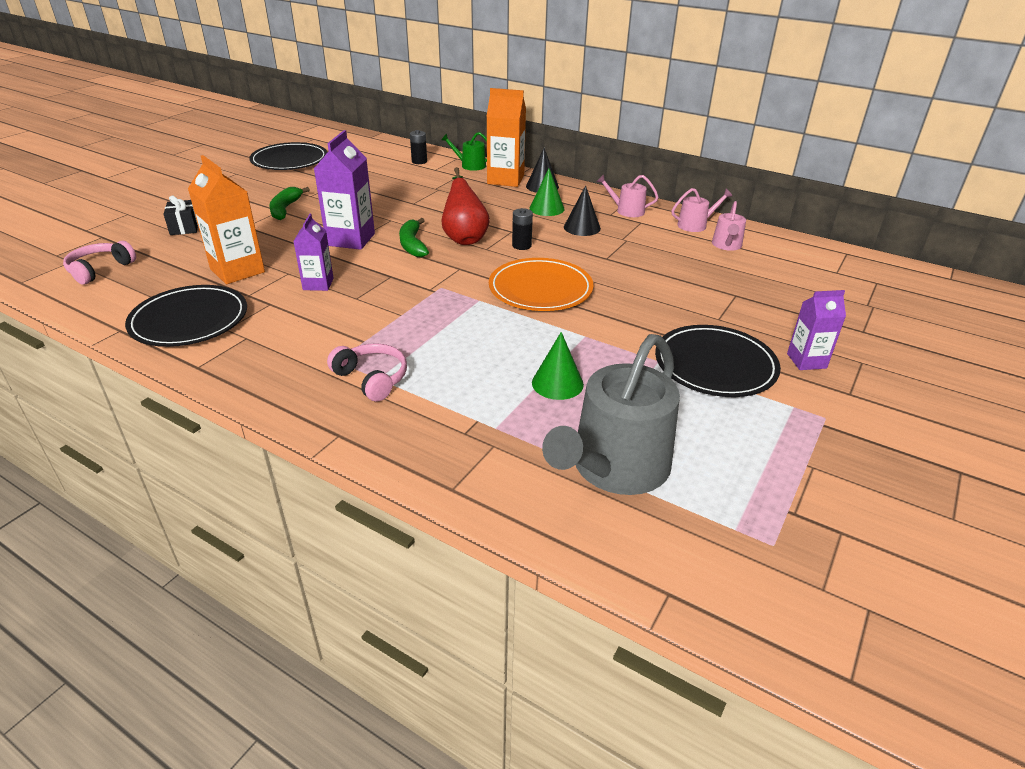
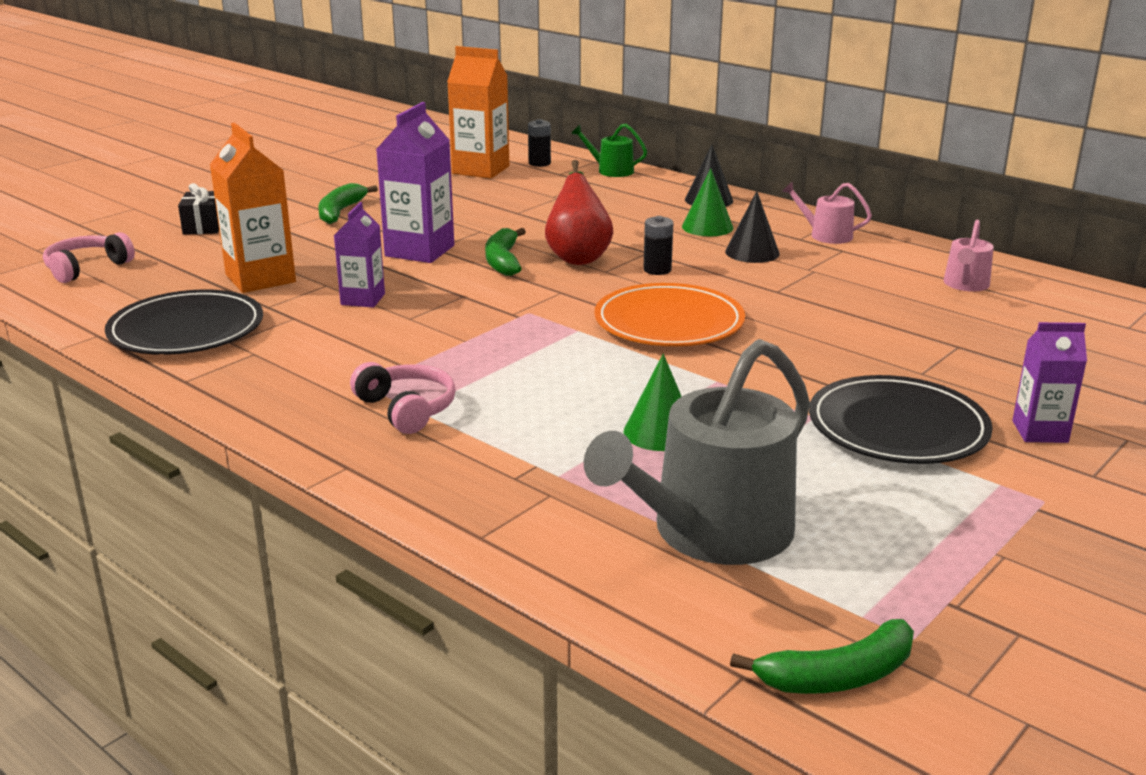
camera: 10 degrees right, 10 degrees down
black plate [249,142,328,170] -> none
orange carton [487,88,526,187] -> orange carton moved to [447,46,509,179]
pink watering can [672,188,732,232] -> none
none -> green banana [730,619,914,694]

